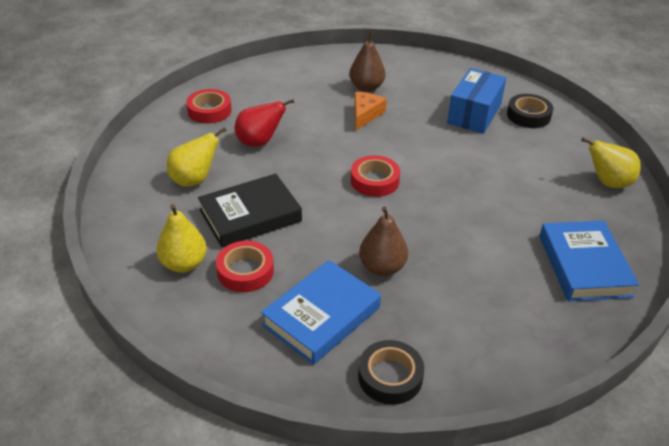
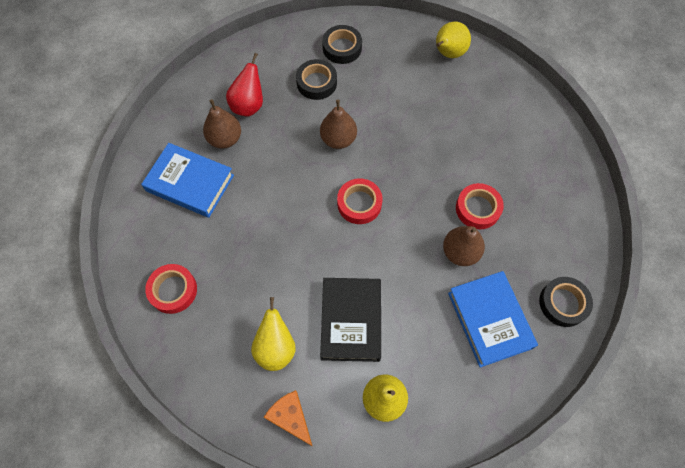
camera: 60 degrees left, 25 degrees up
red tape [216,241,274,292] -> red tape moved to [456,183,504,229]
red pear [235,99,295,147] -> red pear moved to [226,53,263,116]
orange cheese [354,92,387,130] -> orange cheese moved to [264,390,313,447]
blue box [447,68,506,134] -> black tape [296,59,337,100]
blue book [539,220,639,301] -> blue book moved to [141,143,234,218]
none -> brown pear [320,100,357,149]

